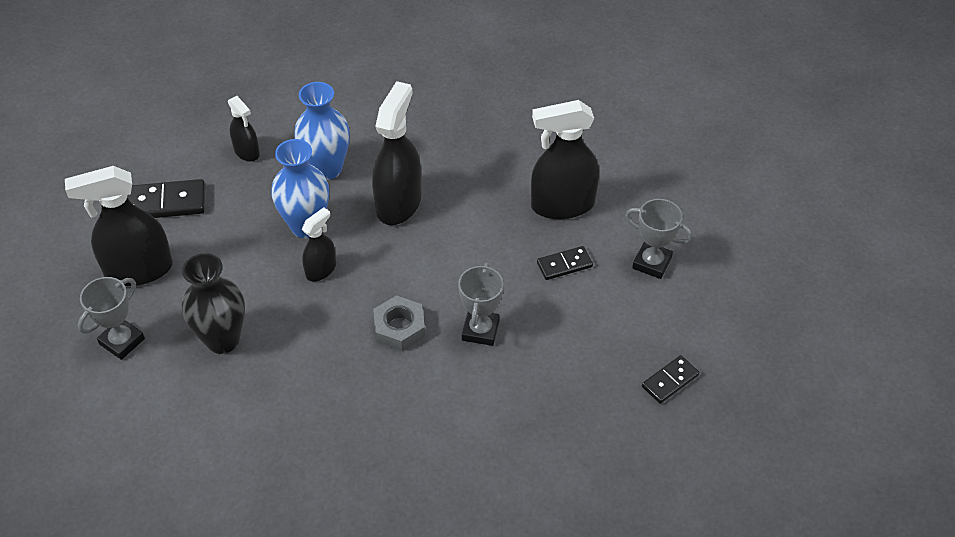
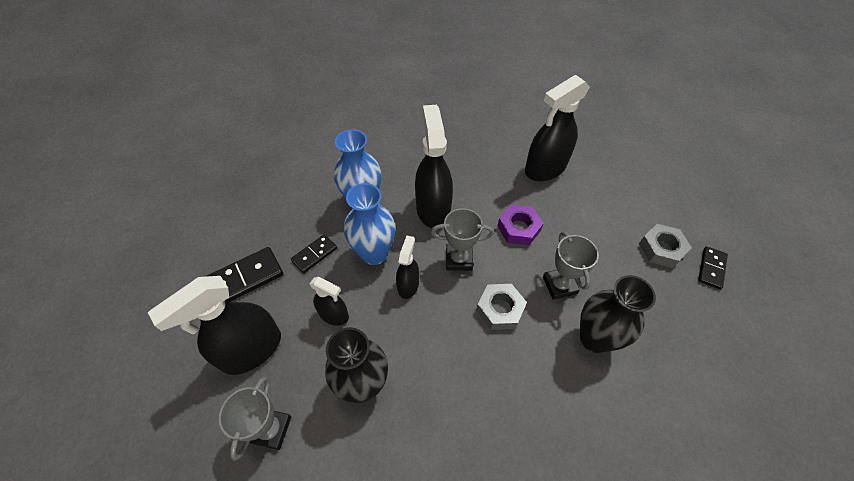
camera: 25 degrees left, 5 degrees up
black spray bottle [228,96,260,162] -> black spray bottle moved to [310,277,349,325]
black domino [537,246,593,280] -> black domino moved to [291,234,337,273]
grey trophy [625,199,693,279] -> grey trophy moved to [431,208,494,271]
none -> purple nut [498,205,544,245]
none -> black vase [580,275,656,353]
none -> grey nut [639,224,692,268]

